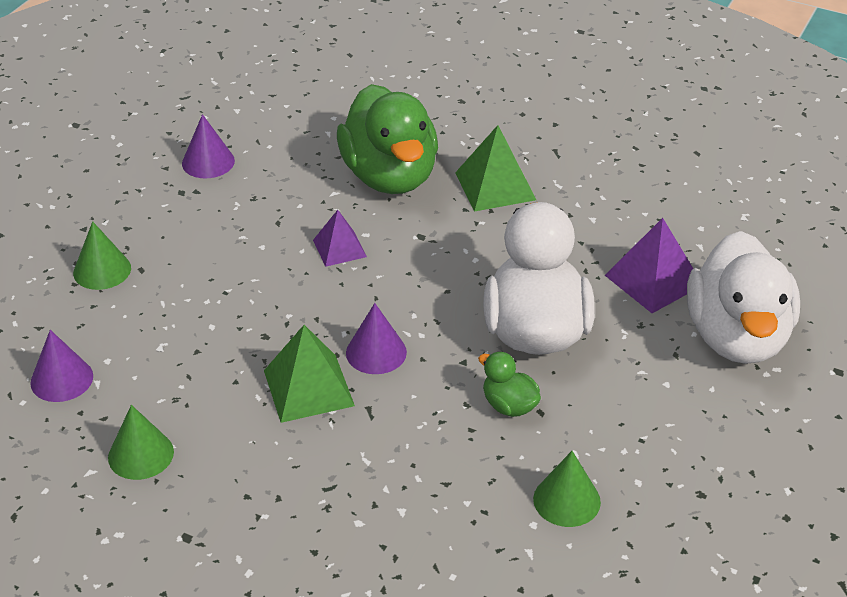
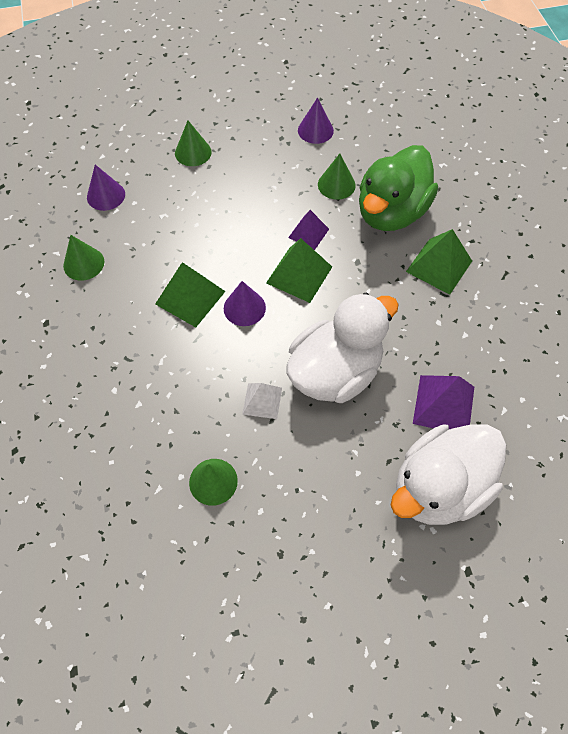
camera: 50 degrees right, 20 degrees up
green duck [478,351,541,417] -> white pyramid [242,383,282,419]
none -> green pyramid [266,238,332,303]
none -> green cone [318,154,356,200]

